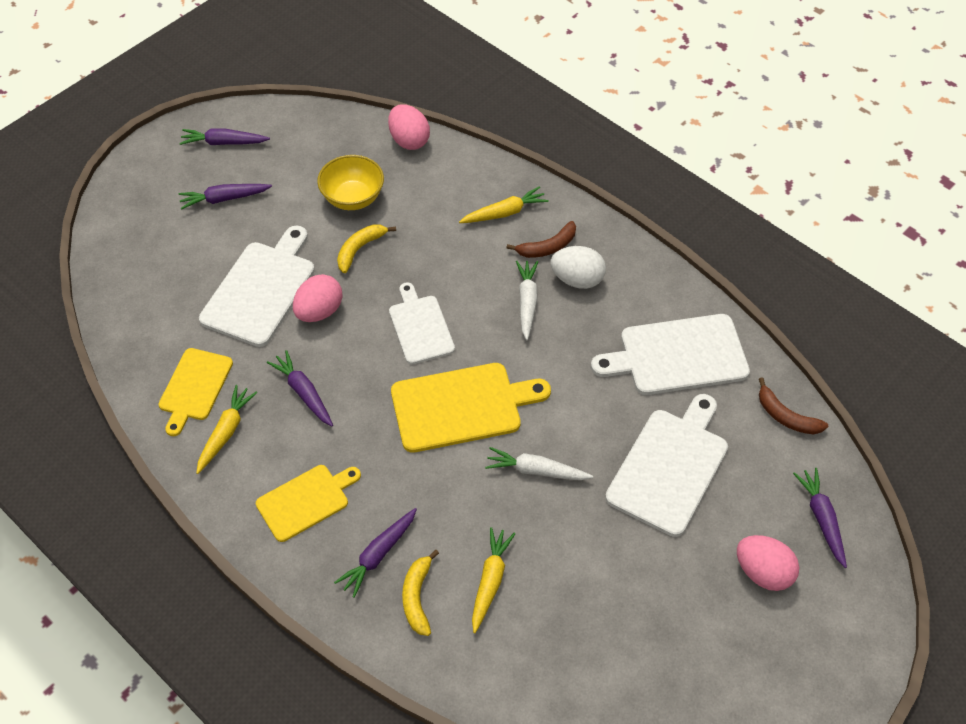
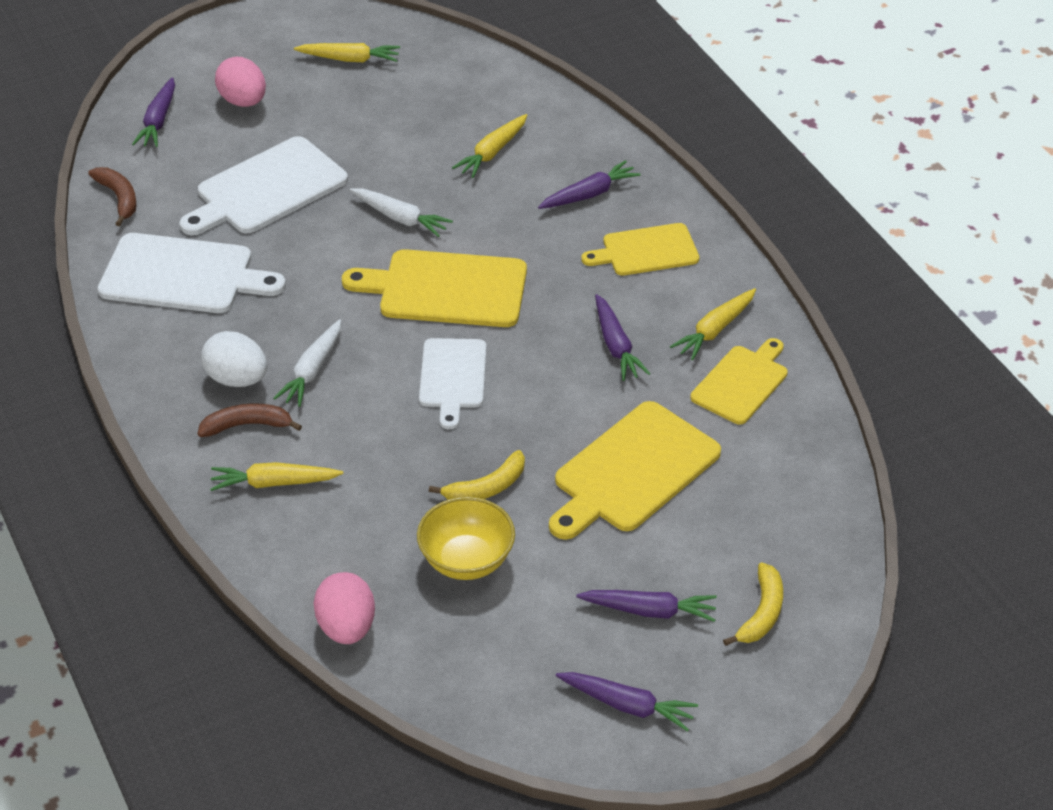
camera: 160 degrees left, 10 degrees down
white cutting board [199,225,315,347] -> yellow cutting board [549,401,721,540]
pink egg [293,274,342,322] -> none
yellow banana [402,550,439,636] -> yellow banana moved to [723,562,783,646]
none -> yellow carrot [294,43,400,62]

